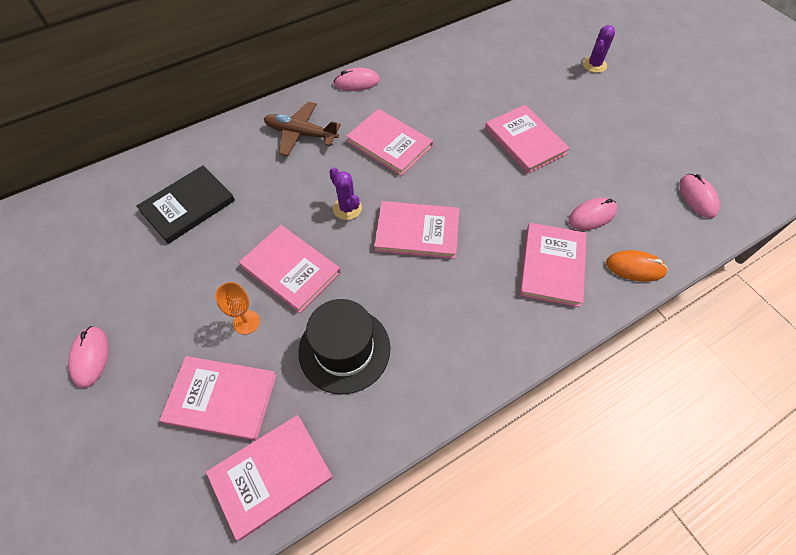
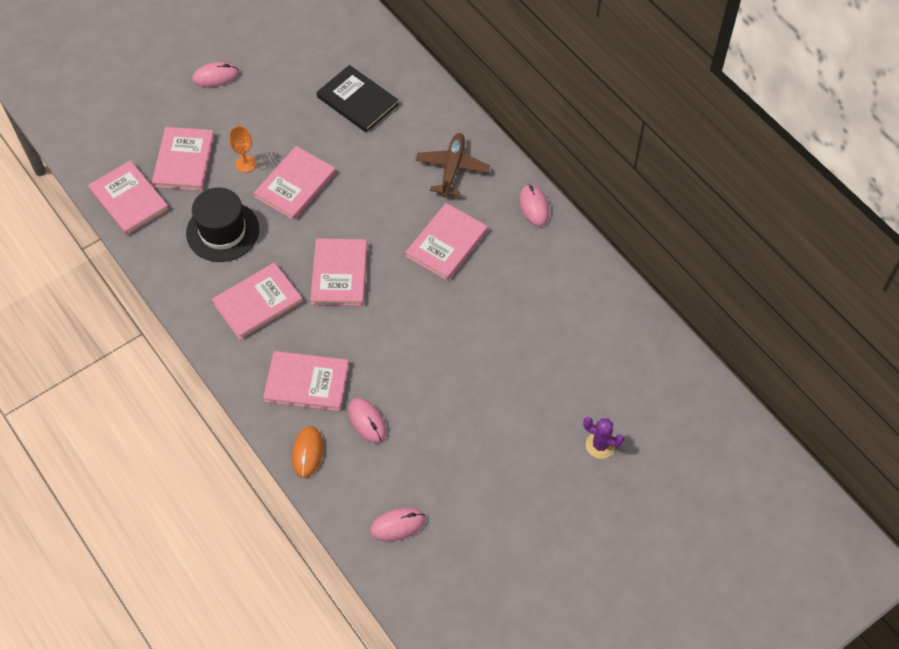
camera: 85 degrees right, 0 degrees up
purple cactus [329,167,362,220] -> none
pink book [485,105,570,174] -> pink book moved to [212,263,303,340]

